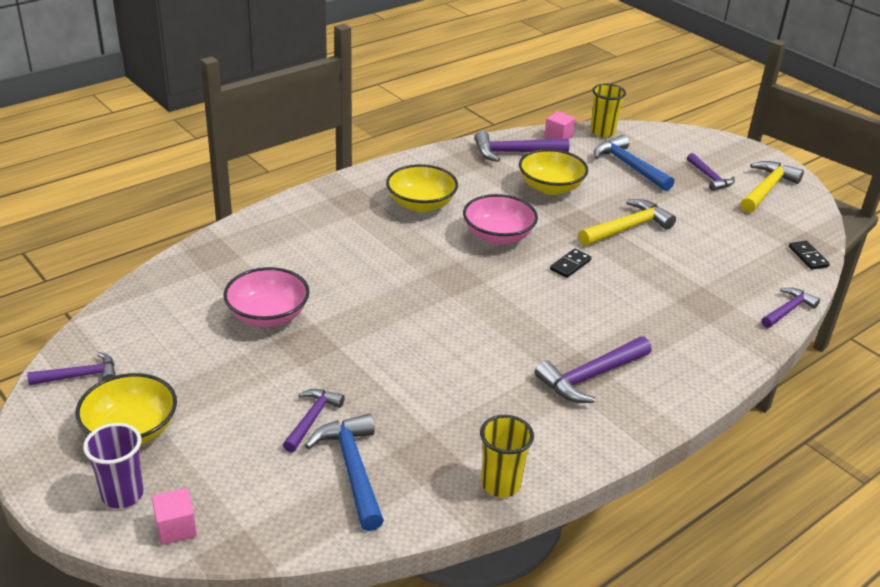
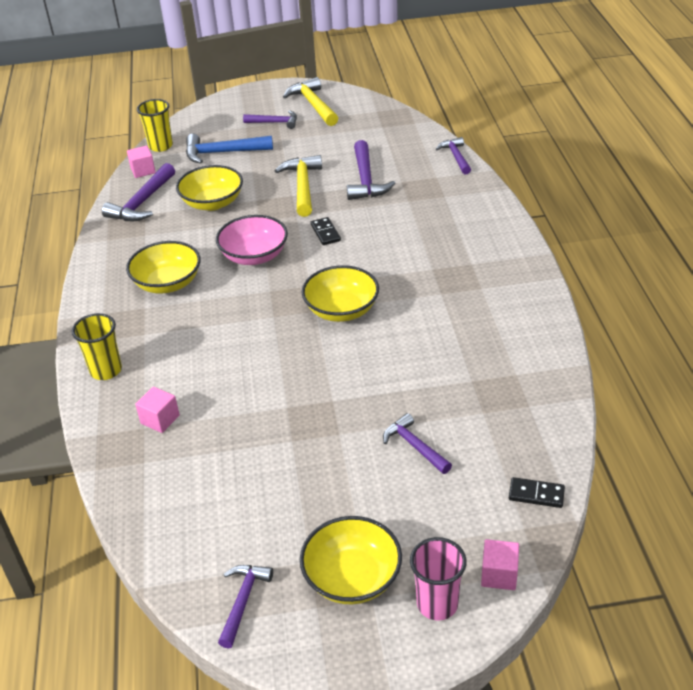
camera: 55 degrees left, 5 degrees up
purple cup [83,423,144,509] -> pink cup [410,537,467,621]
pink bowl [223,267,310,327] -> none
blue hammer [305,414,384,531] -> none
yellow cup [480,415,534,498] -> yellow cup moved to [72,313,122,380]
purple hammer [535,337,652,403] -> purple hammer moved to [347,140,395,200]
black domino [789,241,830,270] -> black domino moved to [509,477,565,508]
none -> pink cube [135,387,180,433]
none -> yellow bowl [302,265,379,322]

